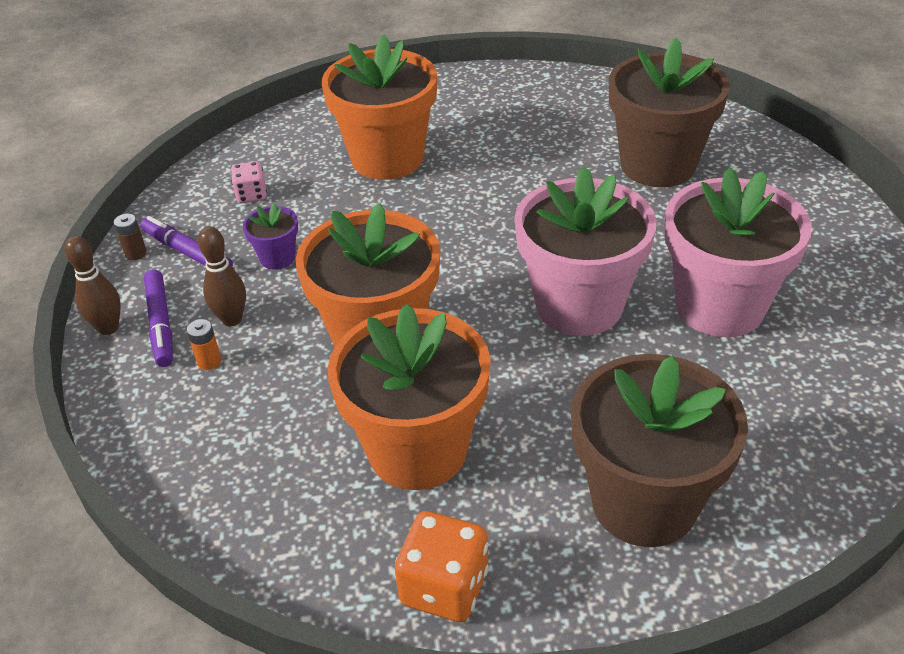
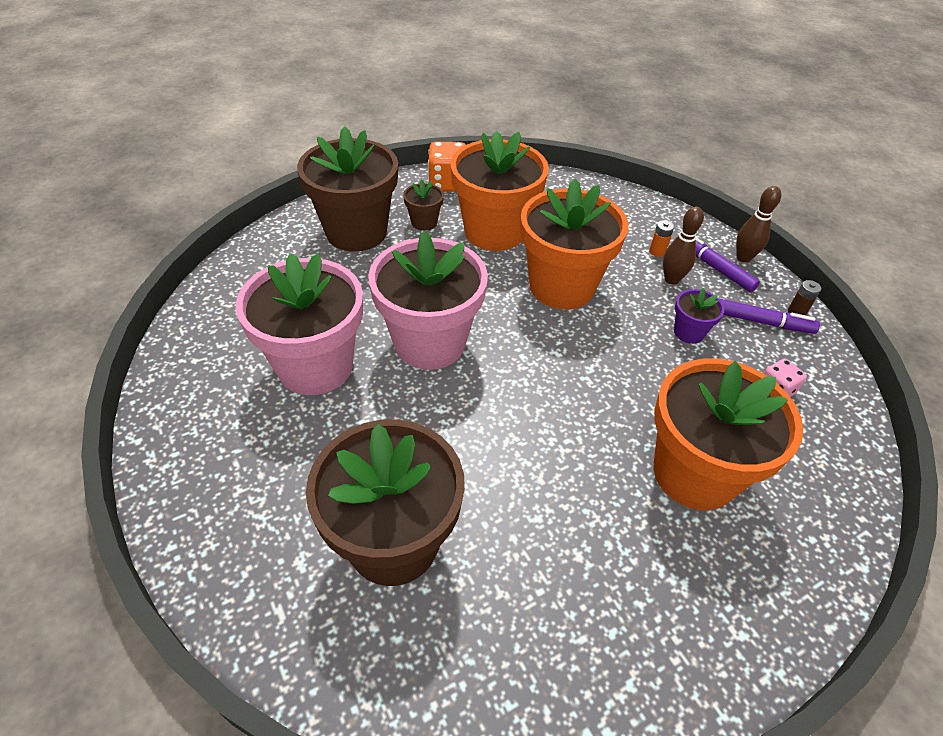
camera: 155 degrees right, 5 degrees up
none -> brown flower pot [403,179,444,231]

